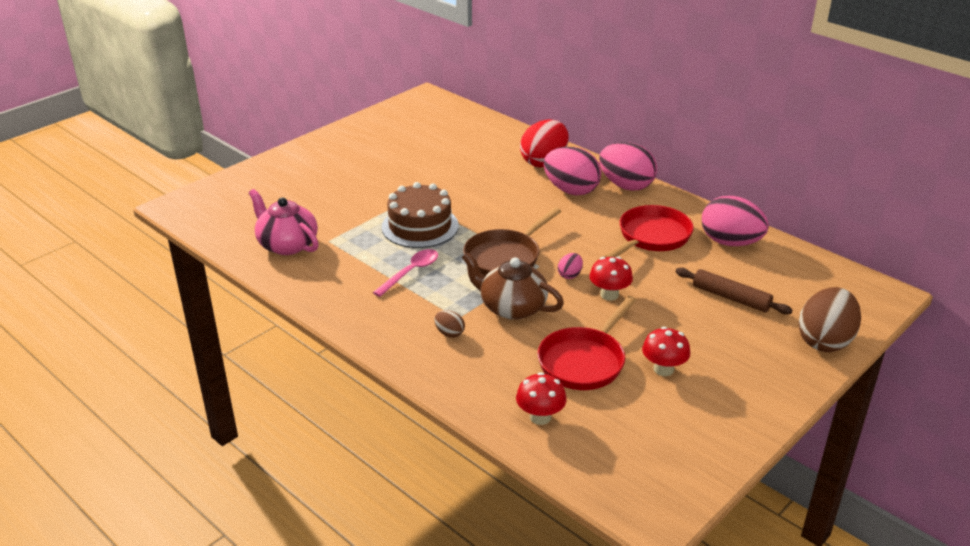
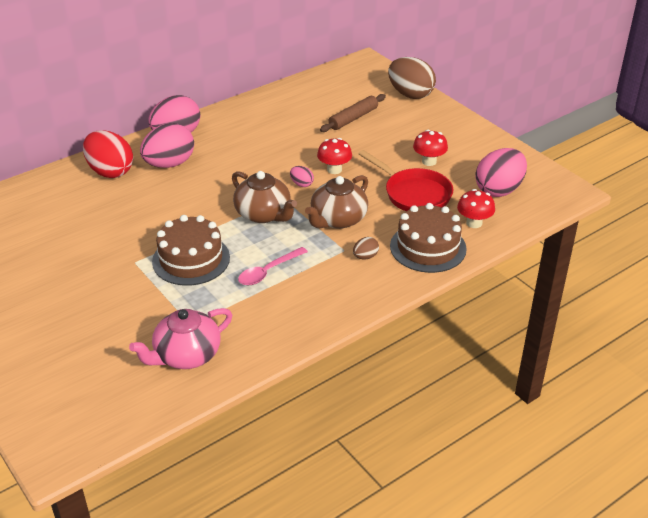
camera: 80 degrees left, 5 degrees up
pink spoon [373,249,438,297] -> pink spoon turned 90 degrees counterclockwise [238,247,308,285]
brown pan [463,207,561,276] -> brown teapot [232,171,297,223]
red pan [603,205,694,257] -> none
pink egg [702,196,769,246] -> pink egg moved to [475,148,527,197]
none -> brown cake [390,203,467,273]

